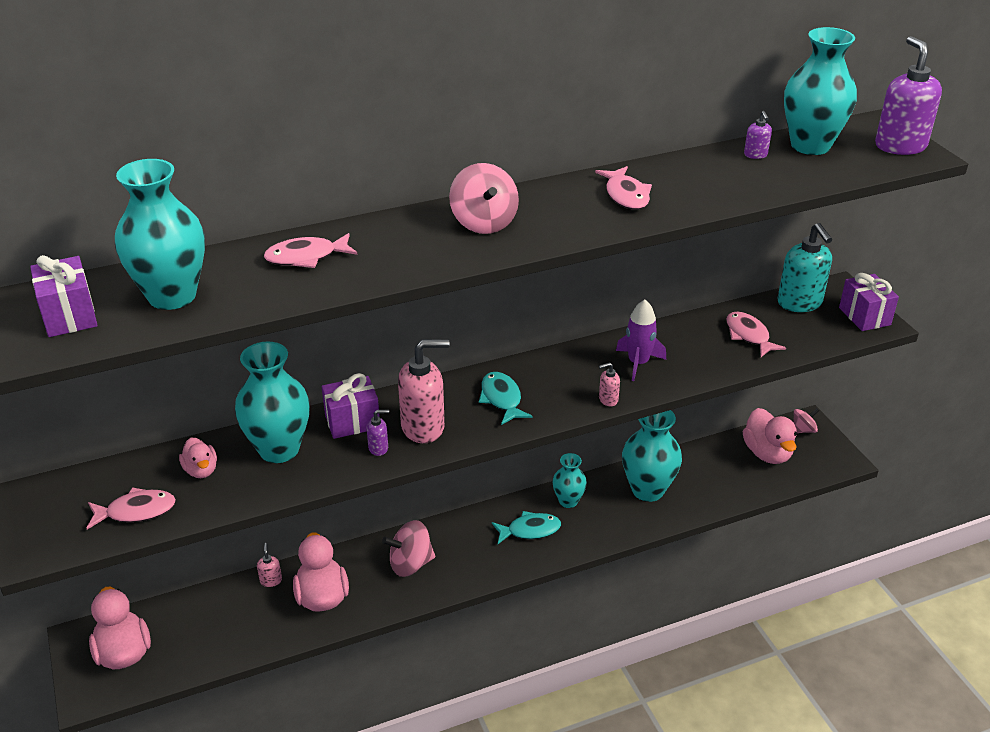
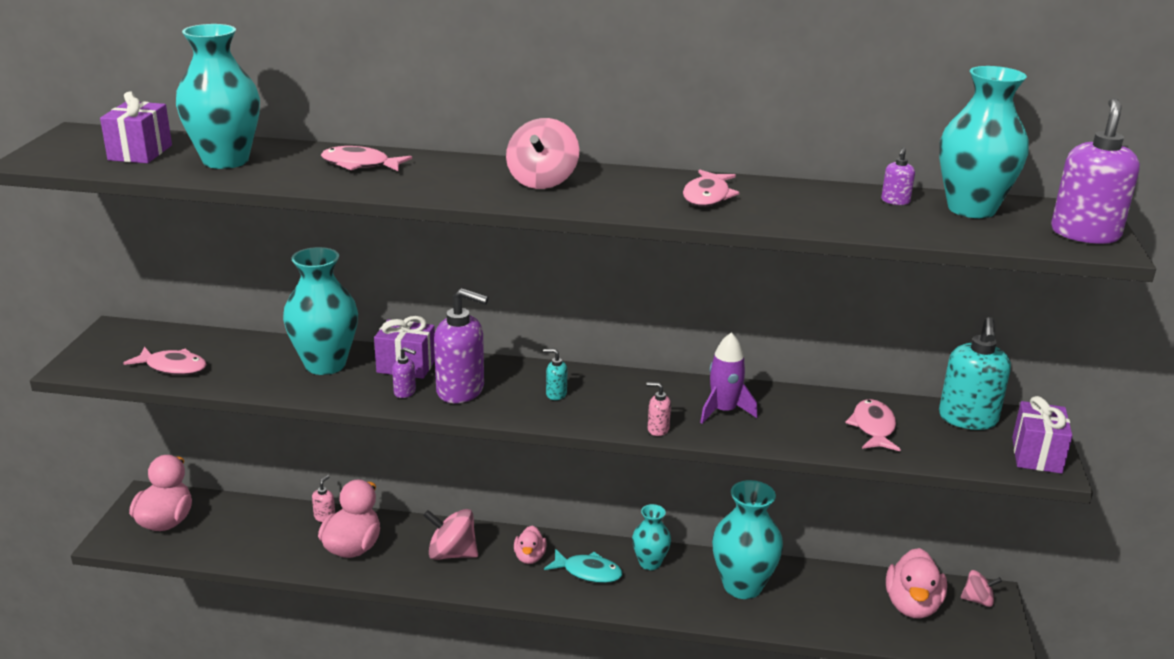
camera: 30 degrees right, 10 degrees down
pink duck [179,438,217,478] -> pink duck moved to [514,526,547,564]
pink soap dispenser [398,339,449,443] -> purple soap dispenser [434,288,489,403]
turquoise fish [479,372,533,425] -> turquoise soap dispenser [543,349,567,400]

